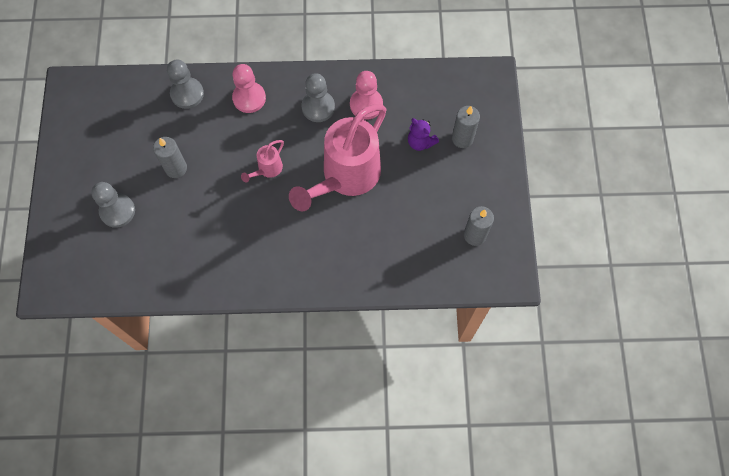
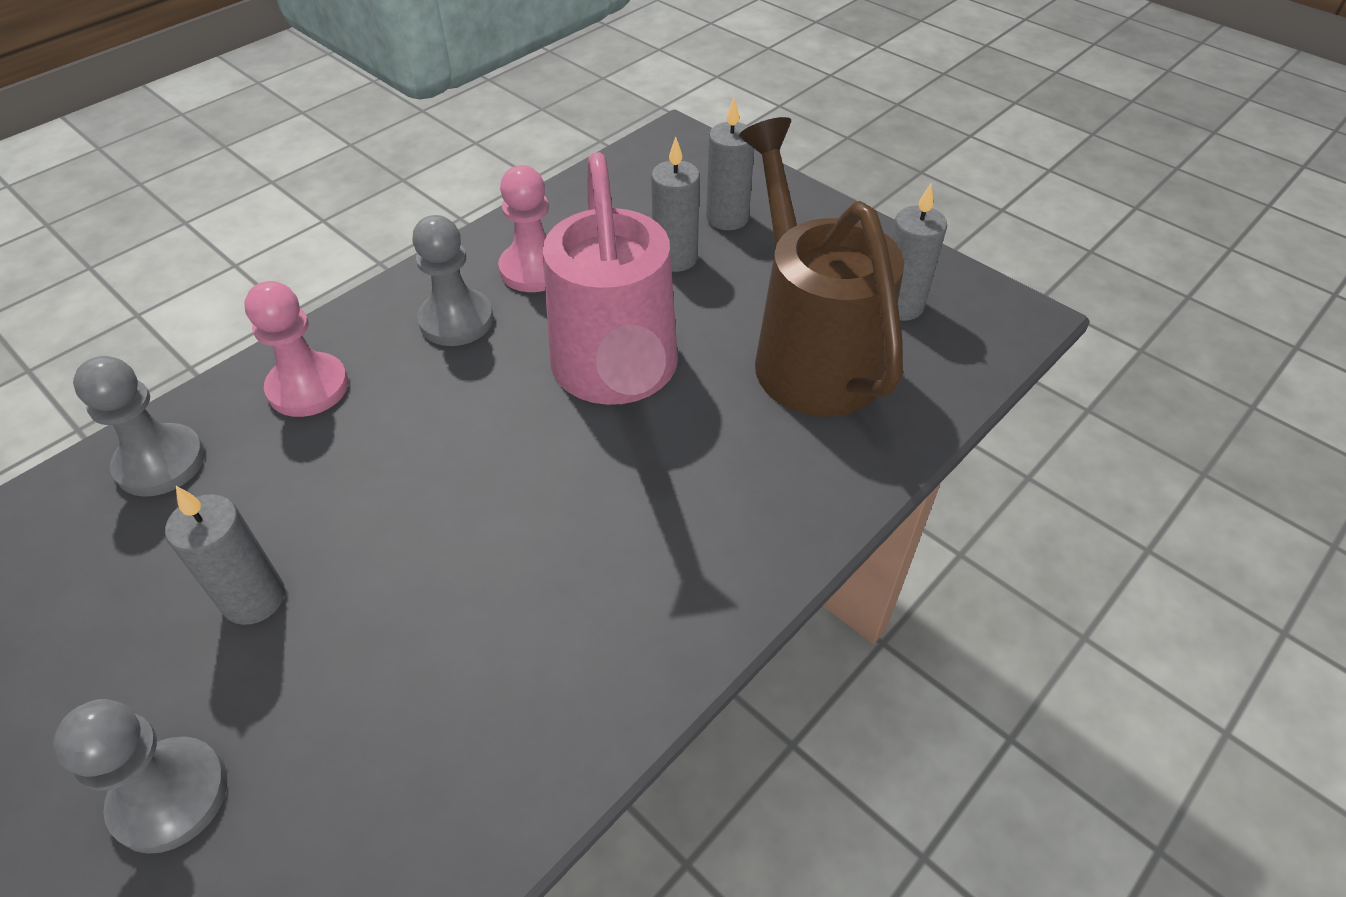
camera: 45 degrees left, 20 degrees down
pink watering can [241,140,284,182] -> none
purple teddy bear [408,118,439,151] -> grey candle [651,137,700,272]
none -> brown watering can [739,117,904,417]

